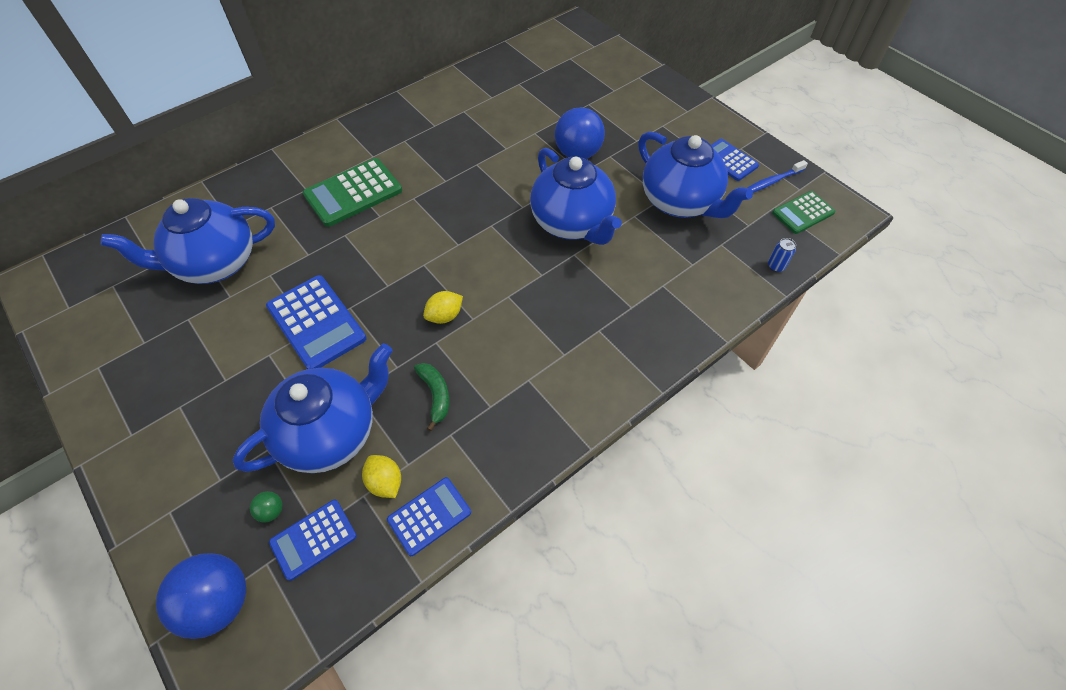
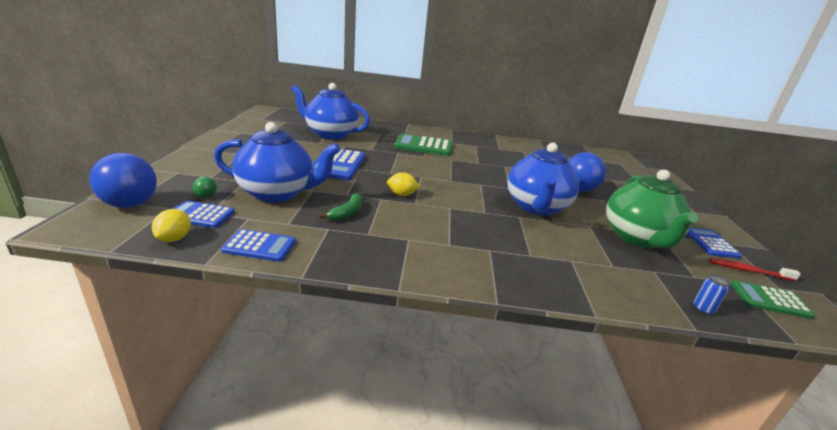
camera: 40 degrees right, 30 degrees down
yellow lemon [362,455,401,498] -> yellow lemon moved to [152,209,191,242]
blue teapot [638,131,753,218] -> green teapot [606,170,698,249]
blue toothbrush [748,160,808,193] -> red toothbrush [709,258,801,281]

